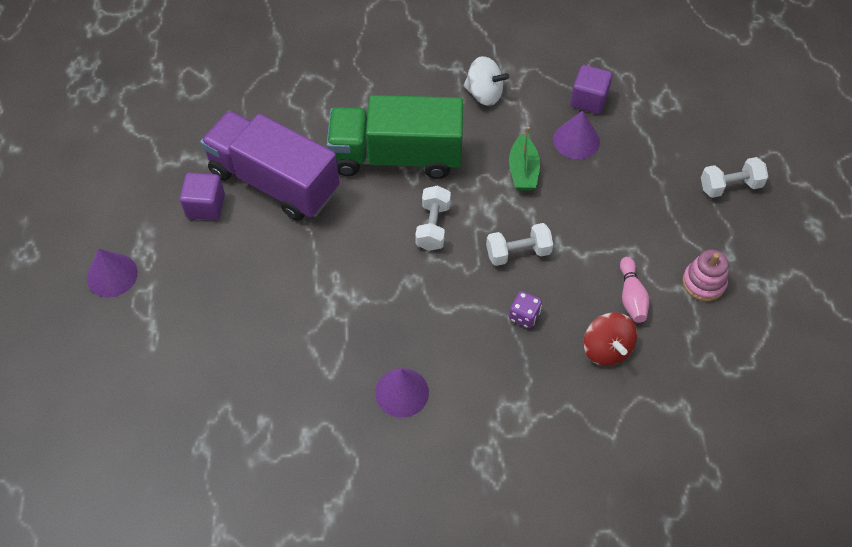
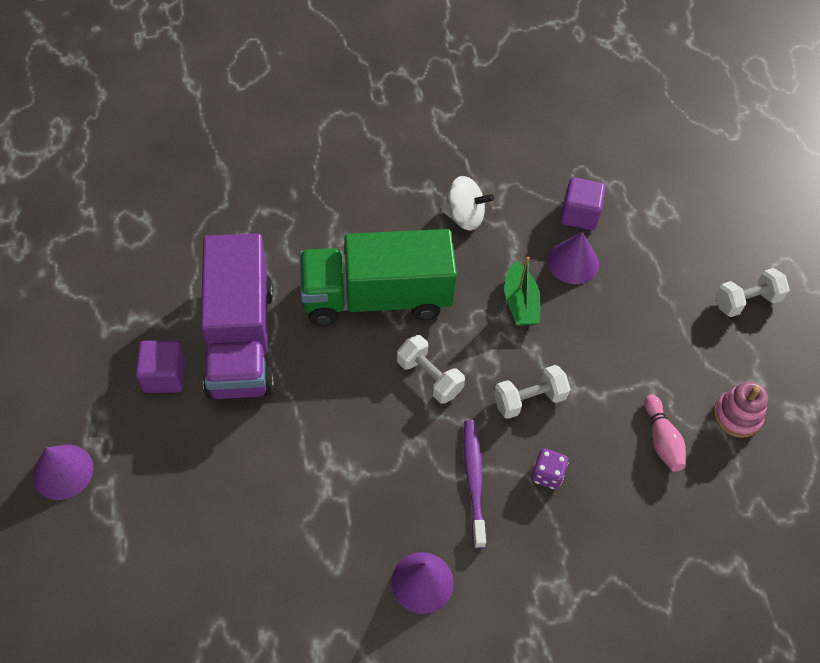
camera: 10 degrees left, 0 degrees up
purple truck [200,110,339,221] -> purple truck turned 120 degrees counterclockwise [201,233,275,399]
white dumbbell [415,185,451,251] -> white dumbbell turned 45 degrees counterclockwise [397,335,465,403]
red spinning top [584,312,637,366] -> none
none -> purple toothbrush [464,420,486,548]

